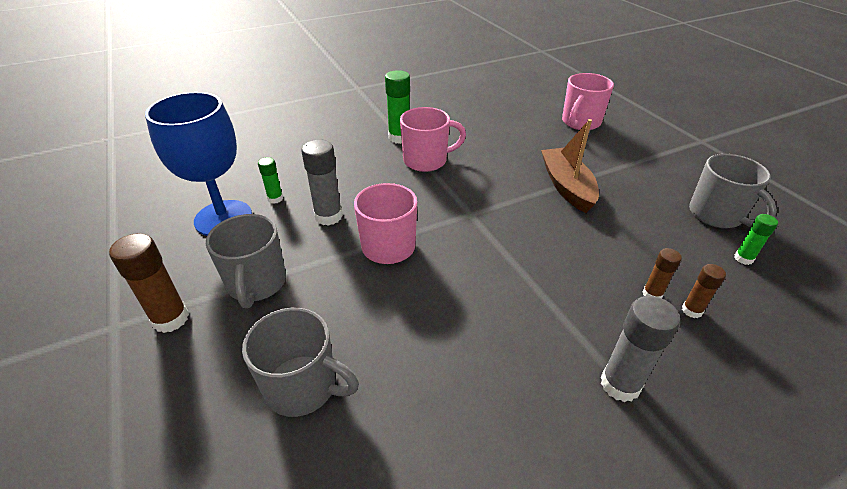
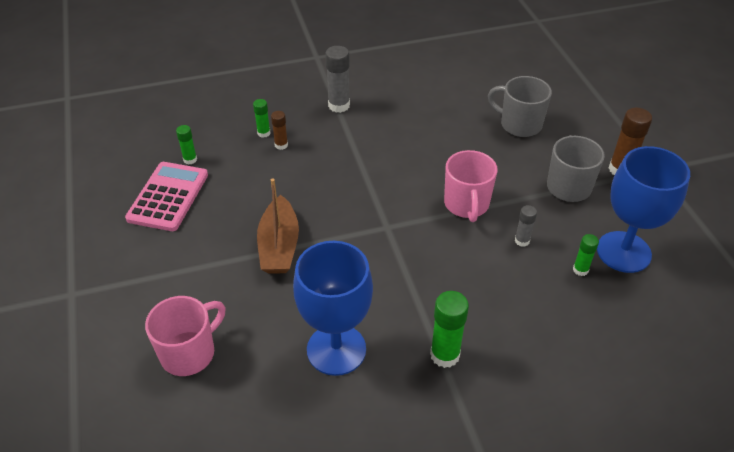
camera: 170 degrees left, 5 degrees up
grey glue stick [301,139,343,226] -> grey glue stick [515,205,537,247], size x0.58
pink mug [400,107,466,172] -> none
brown glue stick [682,264,726,318] -> green glue stick [253,99,270,138]
grey mug [689,154,777,228] -> pink calculator [125,162,208,231]
none -> blue goblet [293,241,373,376]

